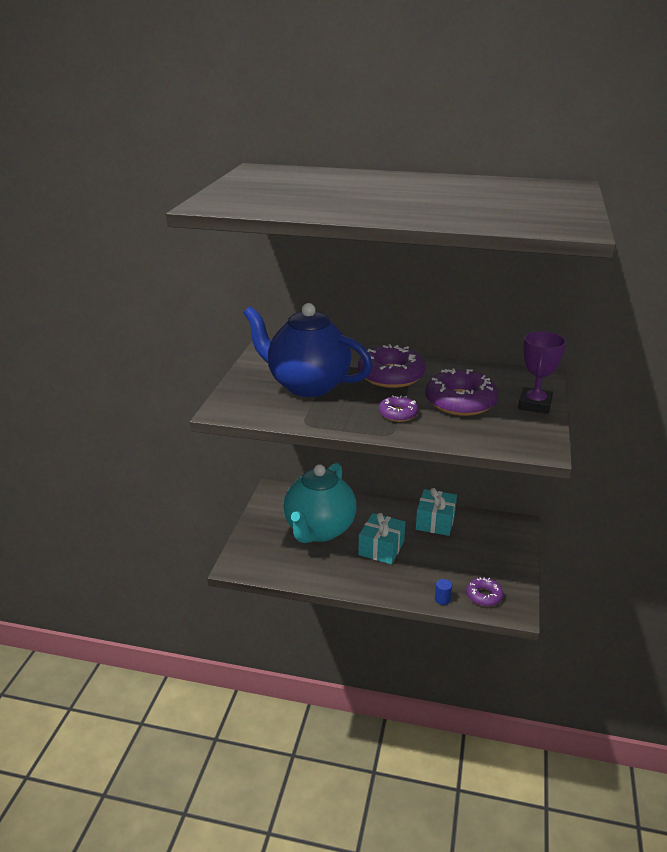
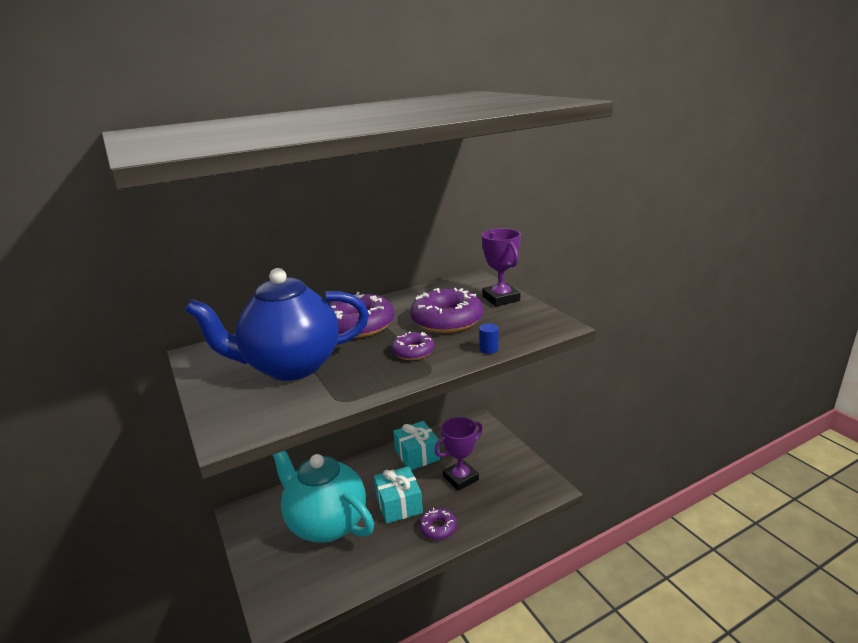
camera: 40 degrees left, 5 degrees down
turquoise teapot [283,463,356,543] -> turquoise teapot turned 150 degrees clockwise [273,451,374,543]
blue cylinder [435,579,452,605] -> blue cylinder moved to [479,323,499,354]
purple donut [466,577,503,606] -> purple donut moved to [419,508,457,540]
none -> purple trophy [434,417,483,491]

